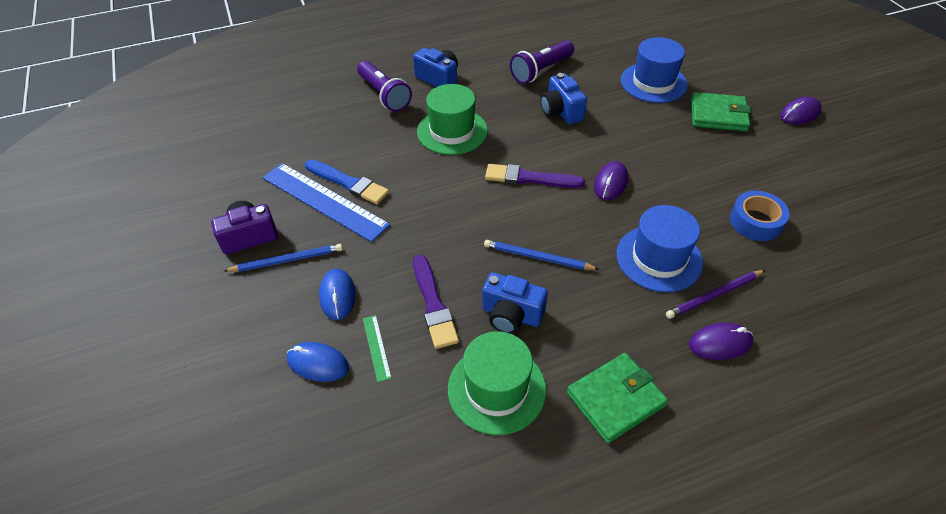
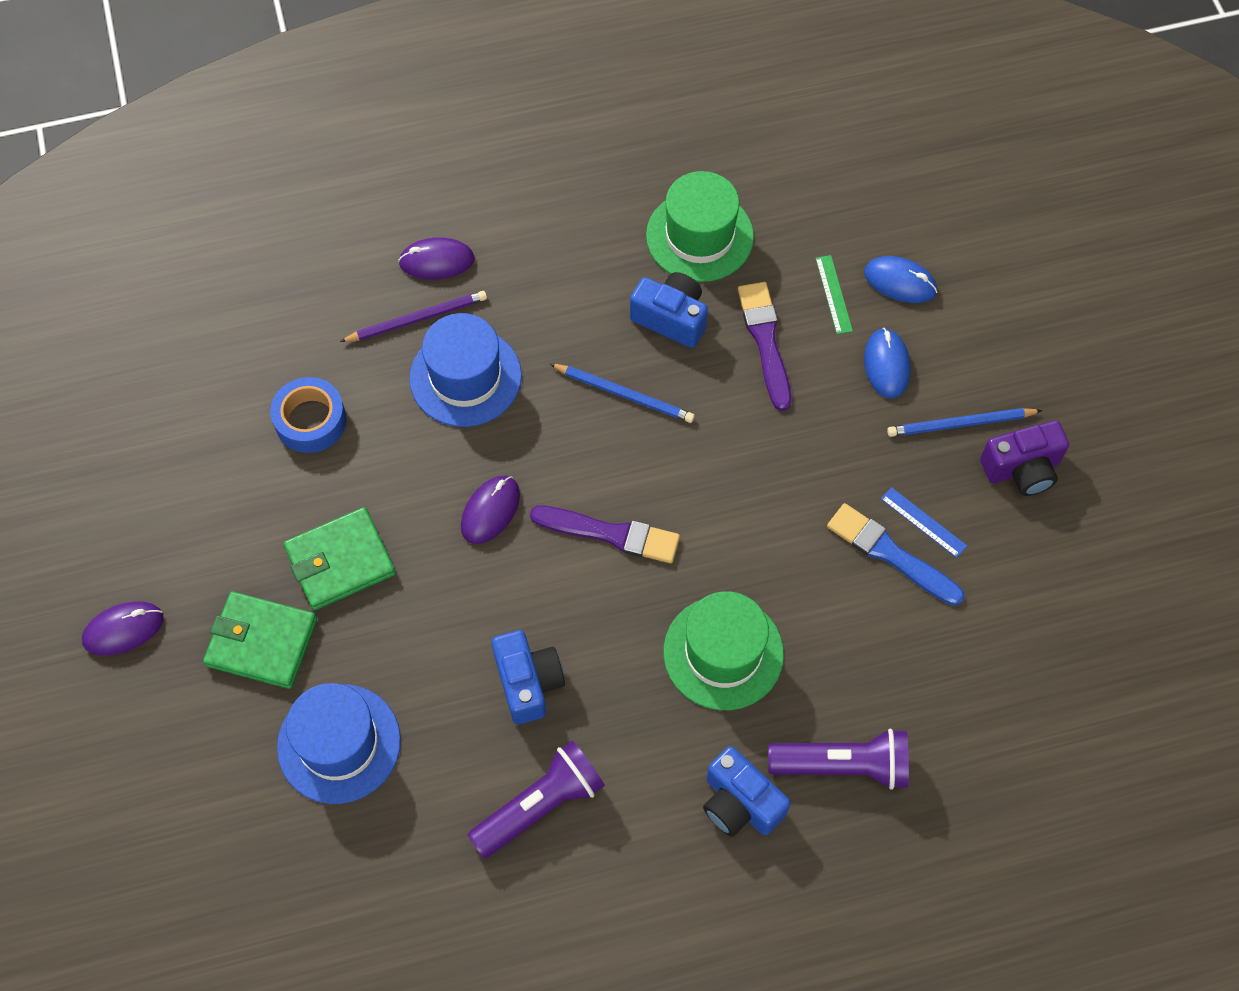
camera: 175 degrees left, 15 degrees up
blue ruler [263,163,390,242] -> blue ruler [881,487,967,558], size x0.43
purple flashlight [357,61,412,112] -> purple flashlight turned 120 degrees clockwise [768,729,909,790]
green wallet [567,353,668,443] -> green wallet moved to [284,507,396,610]

